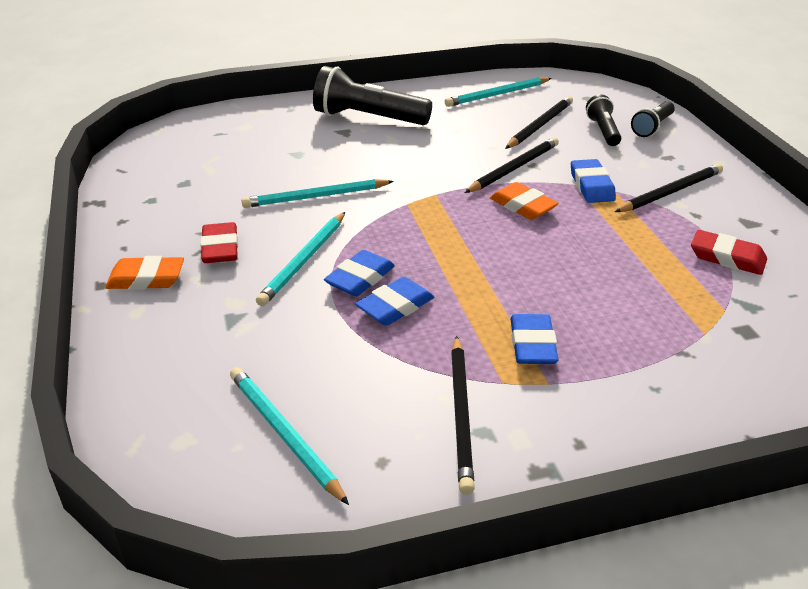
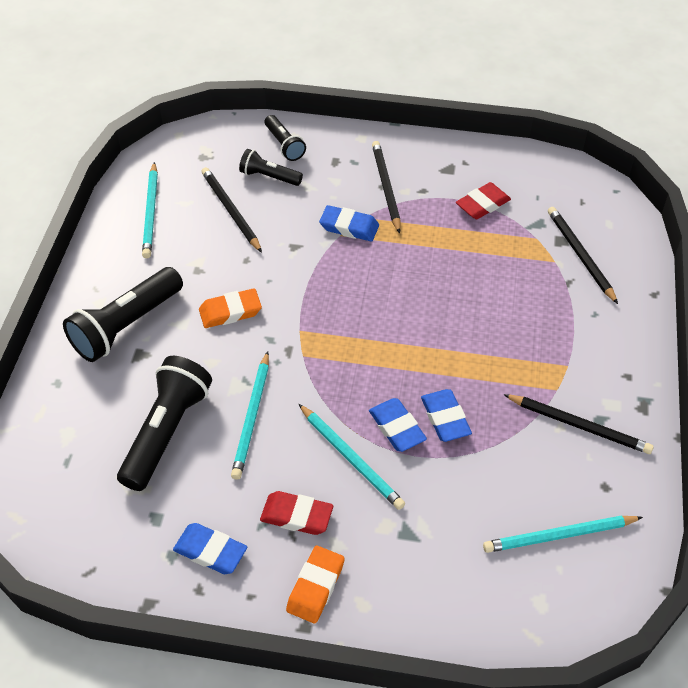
camera: 65 degrees left, 15 degrees up
black pencil [465,137,559,193] -> black pencil moved to [548,207,618,304]
orange eraser [490,182,559,220] -> orange eraser moved to [199,288,262,328]
blue eraser [510,314,559,364] -> blue eraser moved to [173,523,247,574]
none -> black flashlight [117,356,212,491]

